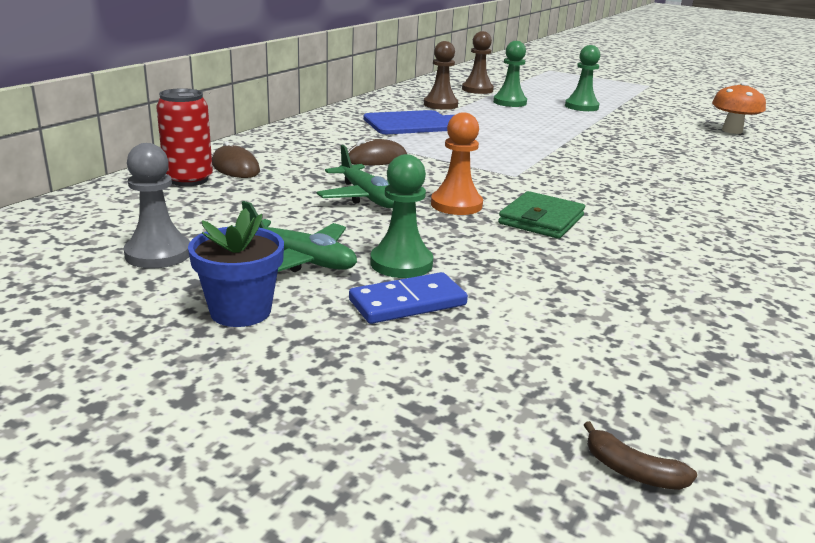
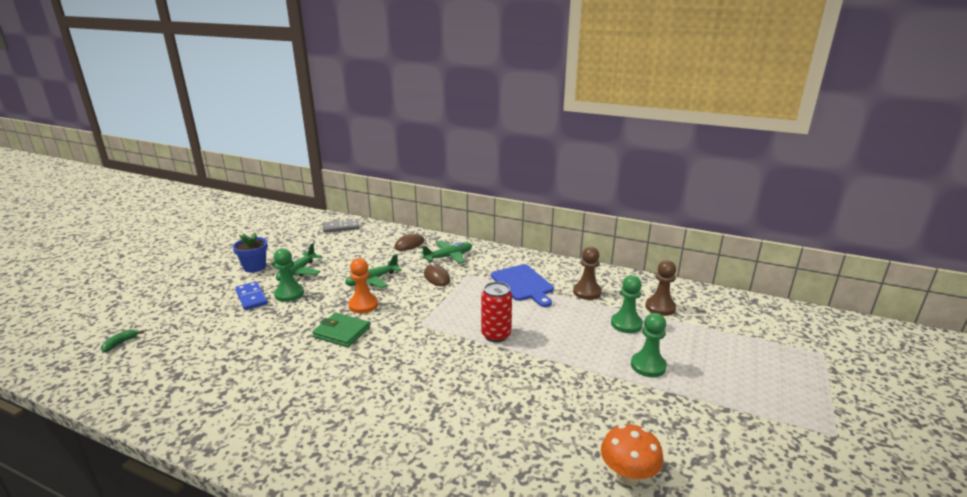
camera: 85 degrees right, 0 degrees up
grey pawn [124,143,190,268] -> none
red can [156,88,213,186] -> red can moved to [481,282,512,342]
brown banana [584,421,697,490] -> green banana [101,330,144,352]
none -> grey domino [323,219,359,233]
none -> green plane [421,241,472,264]

